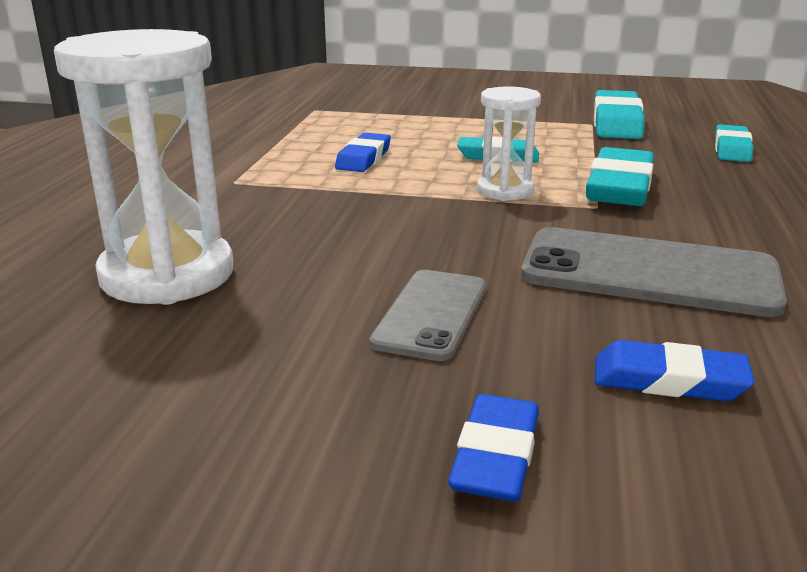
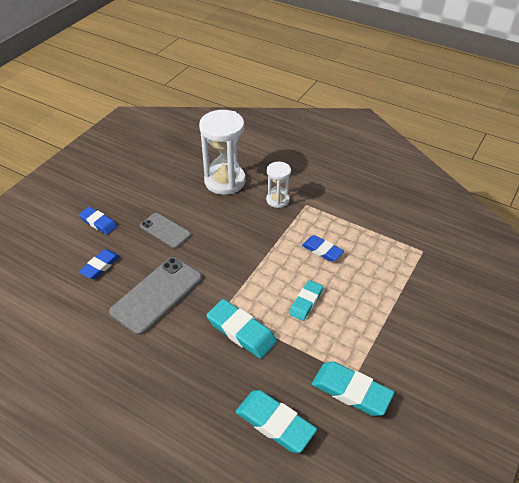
camera: 110 degrees right, 20 degrees up
white hourglass [477,86,541,201] -> white hourglass moved to [266,162,291,208]
turquoise eraser [715,124,753,162] -> turquoise eraser [235,390,317,453], size x1.55

